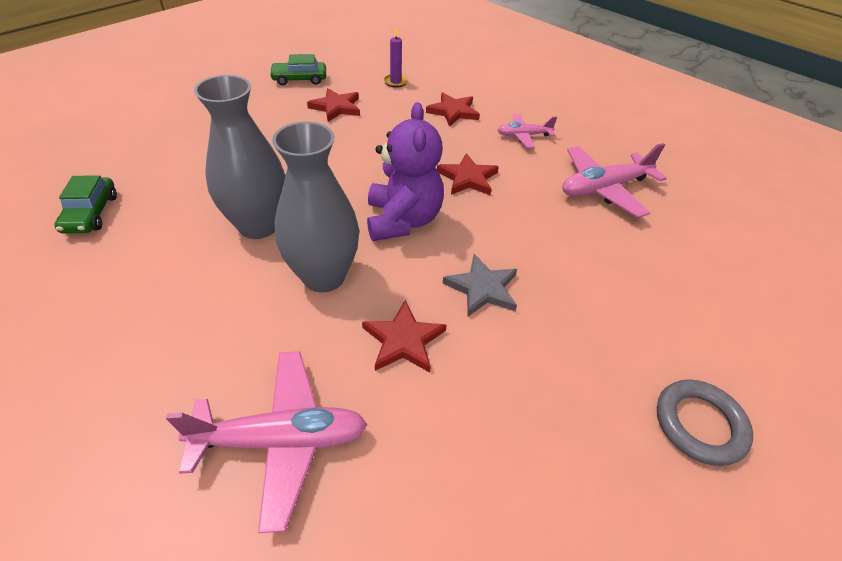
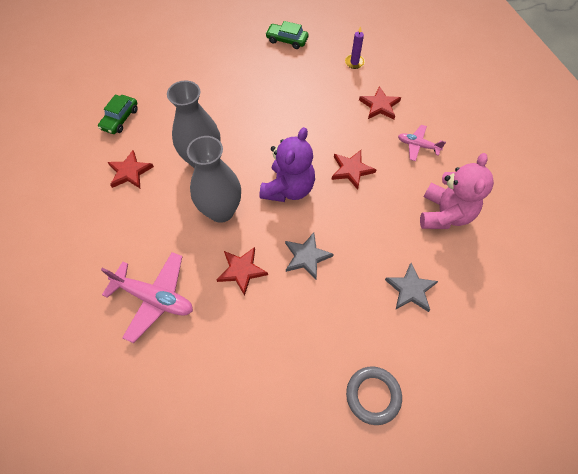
camera: 30 degrees right, 15 degrees up
red star [307,88,360,122] -> red star moved to [107,150,154,188]
pink plane [562,143,667,218] -> pink teddy bear [420,153,494,229]
none -> grey star [385,263,438,312]

